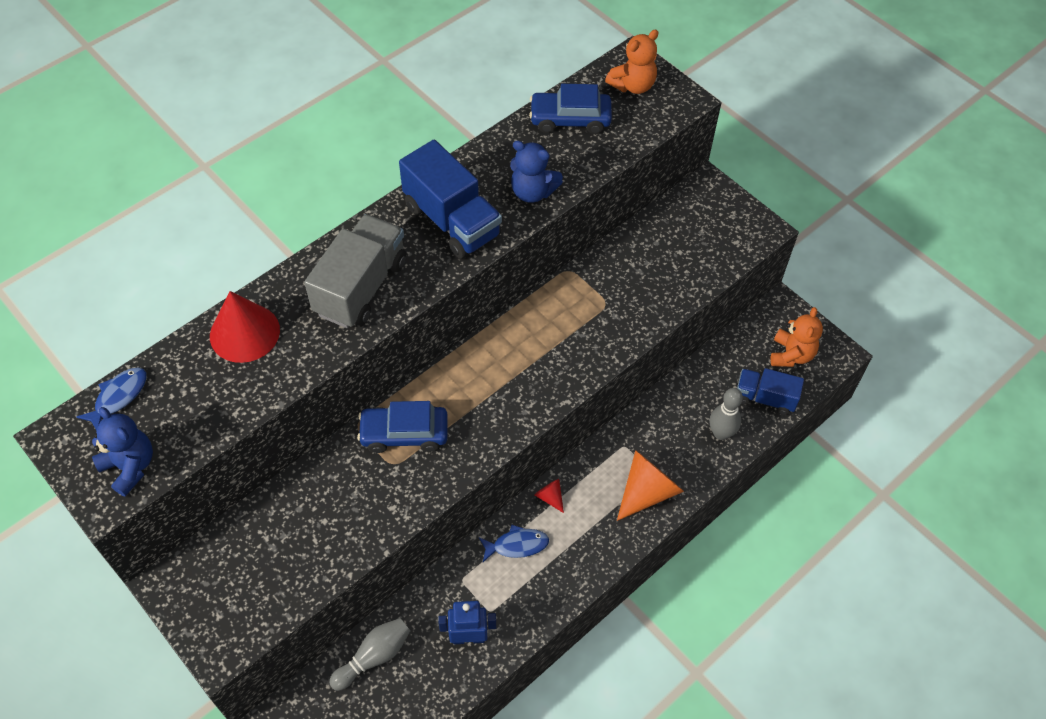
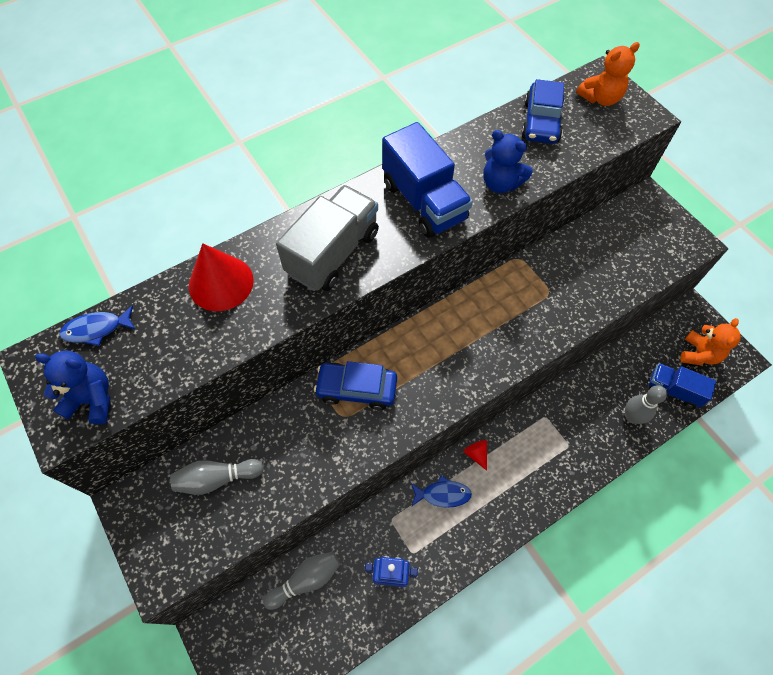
camera: 10 degrees right, 5 degrees up
blue fish [76,367,147,431] -> blue fish turned 150 degrees counterclockwise [59,305,136,346]
blue teddy bear [92,407,153,497] -> blue teddy bear turned 45 degrees counterclockwise [35,351,110,424]
blue car [529,84,612,134] -> blue car turned 90 degrees counterclockwise [521,79,565,144]
orange cone [617,450,684,521] -> none
none -> grey bowling pin [170,459,264,495]

